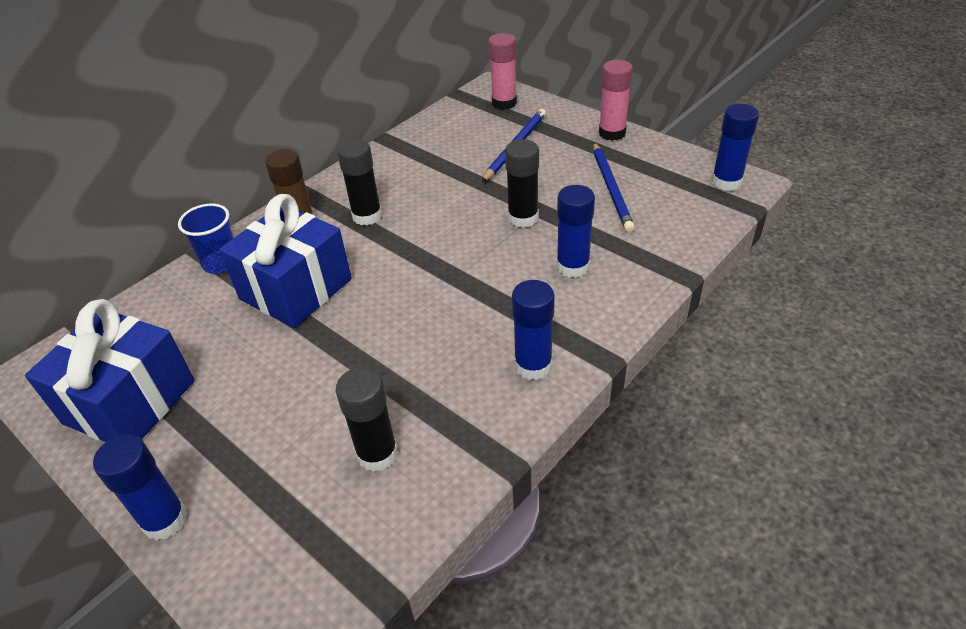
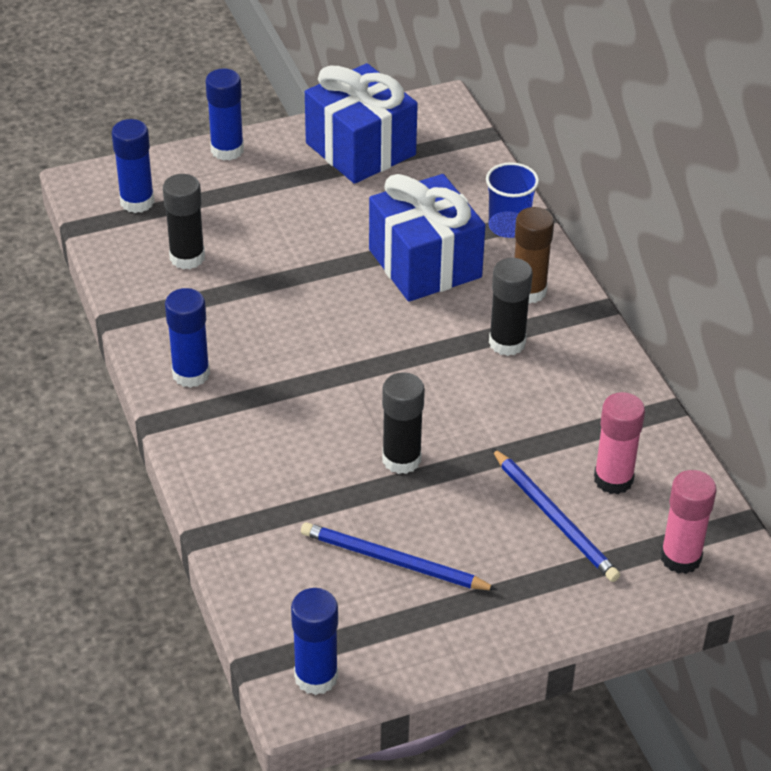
camera: 115 degrees right, 0 degrees up
blue glue stick [556,185,595,278] -> blue glue stick moved to [112,119,154,213]
pink glue stick [599,60,633,141] -> pink glue stick moved to [594,392,645,494]

